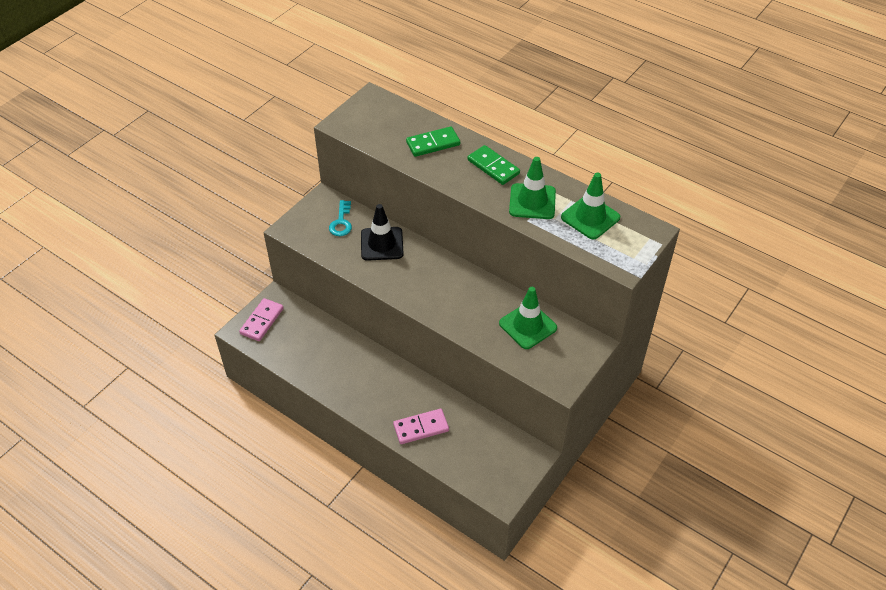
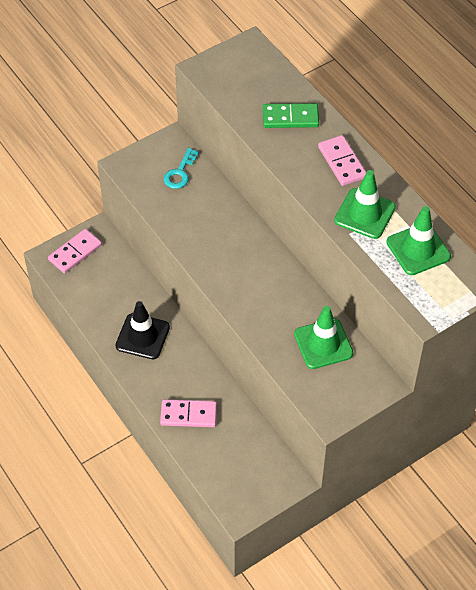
camera: 20 degrees right, 5 degrees up
black traffic cone [361,204,404,261] -> black traffic cone moved to [115,301,170,359]
green domino [468,145,520,185] -> pink domino [318,135,366,186]

